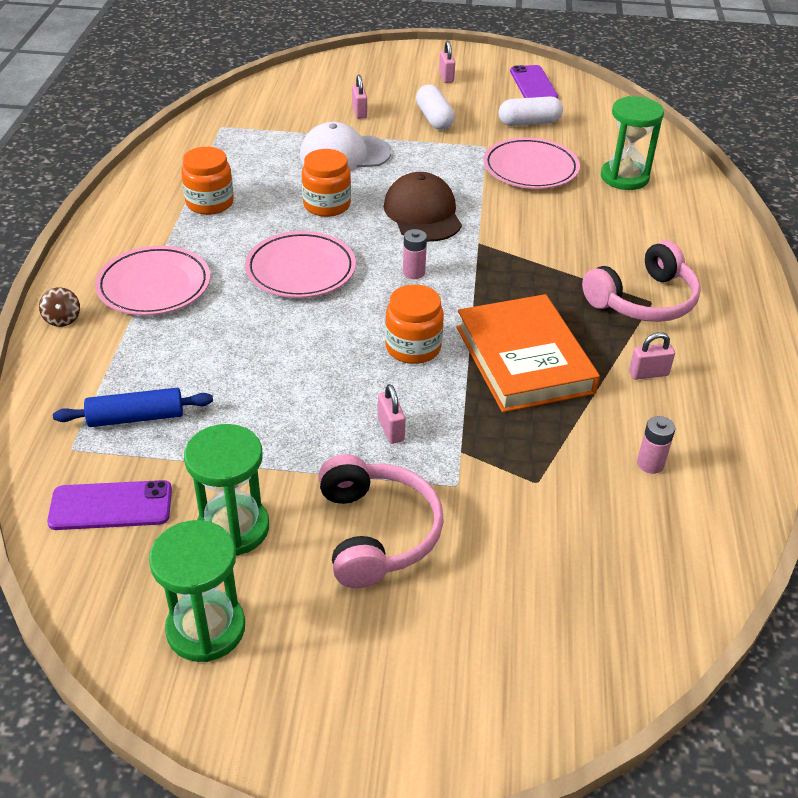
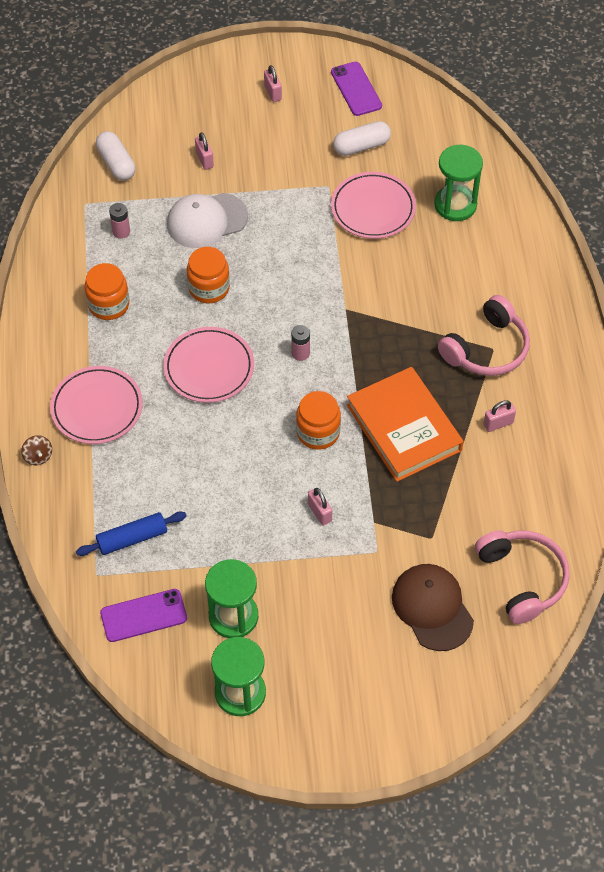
camera: 10 degrees left, 15 degrees up
pink headphones [318,454,444,588] -> pink headphones moved to [475,530,570,624]
brown cap [384,172,462,242] -> brown cap moved to [392,564,474,651]
white capsule [416,85,455,130] -> white capsule moved to [96,131,136,180]
pink battery [637,416,675,474] -> pink battery moved to [109,203,130,239]

